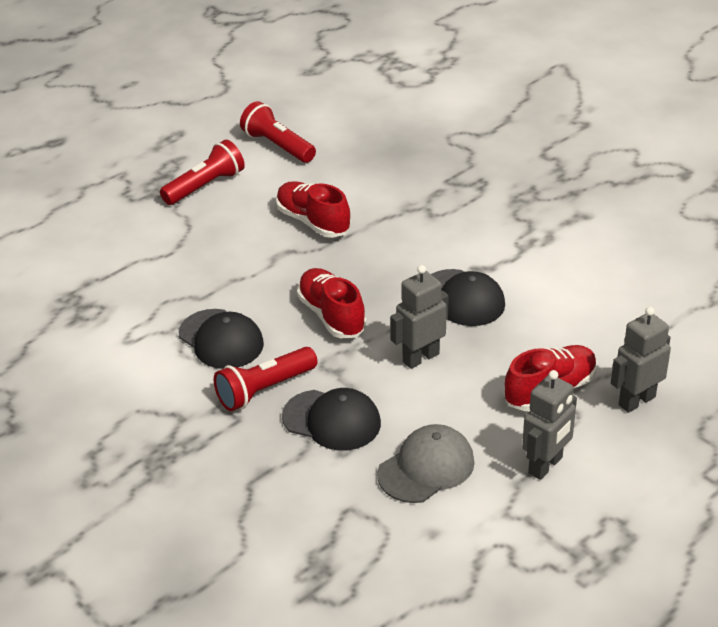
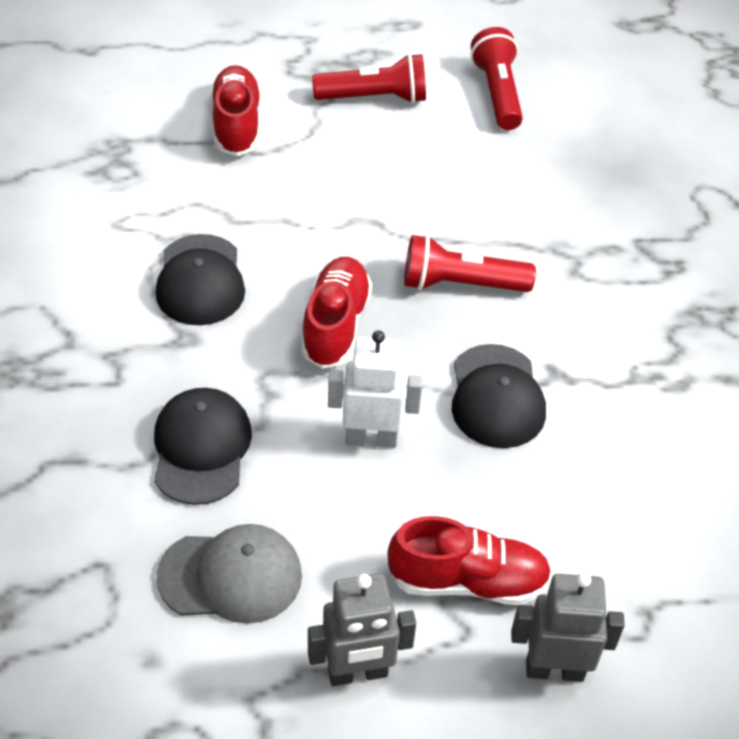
camera: 35 degrees right, 10 degrees up
red flashlight [214,347,318,411] -> red flashlight moved to [404,235,536,292]
red shoe [276,181,351,238] -> red shoe moved to [210,65,261,156]
black cap [282,388,381,451] -> black cap turned 150 degrees counterclockwise [154,388,252,505]
grey robot [390,265,449,369] -> white robot [328,330,423,448]

